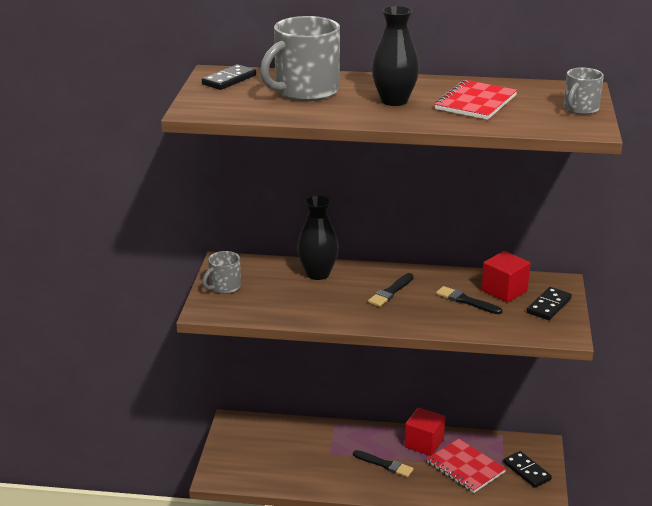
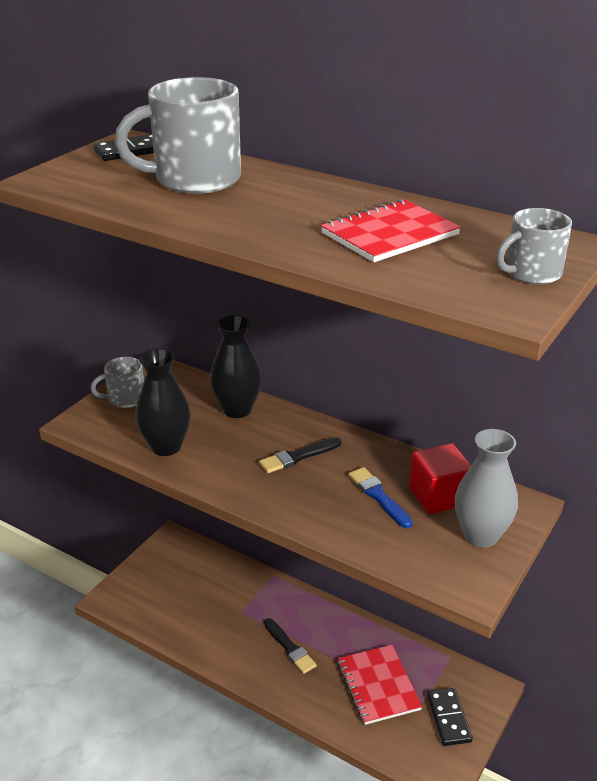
camera: 25 degrees right, 5 degrees up
black vase [371,6,419,106] -> black vase moved to [135,348,191,456]
red cube [404,408,445,456] -> none
black brush [436,286,503,314] -> blue brush [349,467,413,528]
black domino [527,287,572,320] -> grey vase [455,429,518,548]

